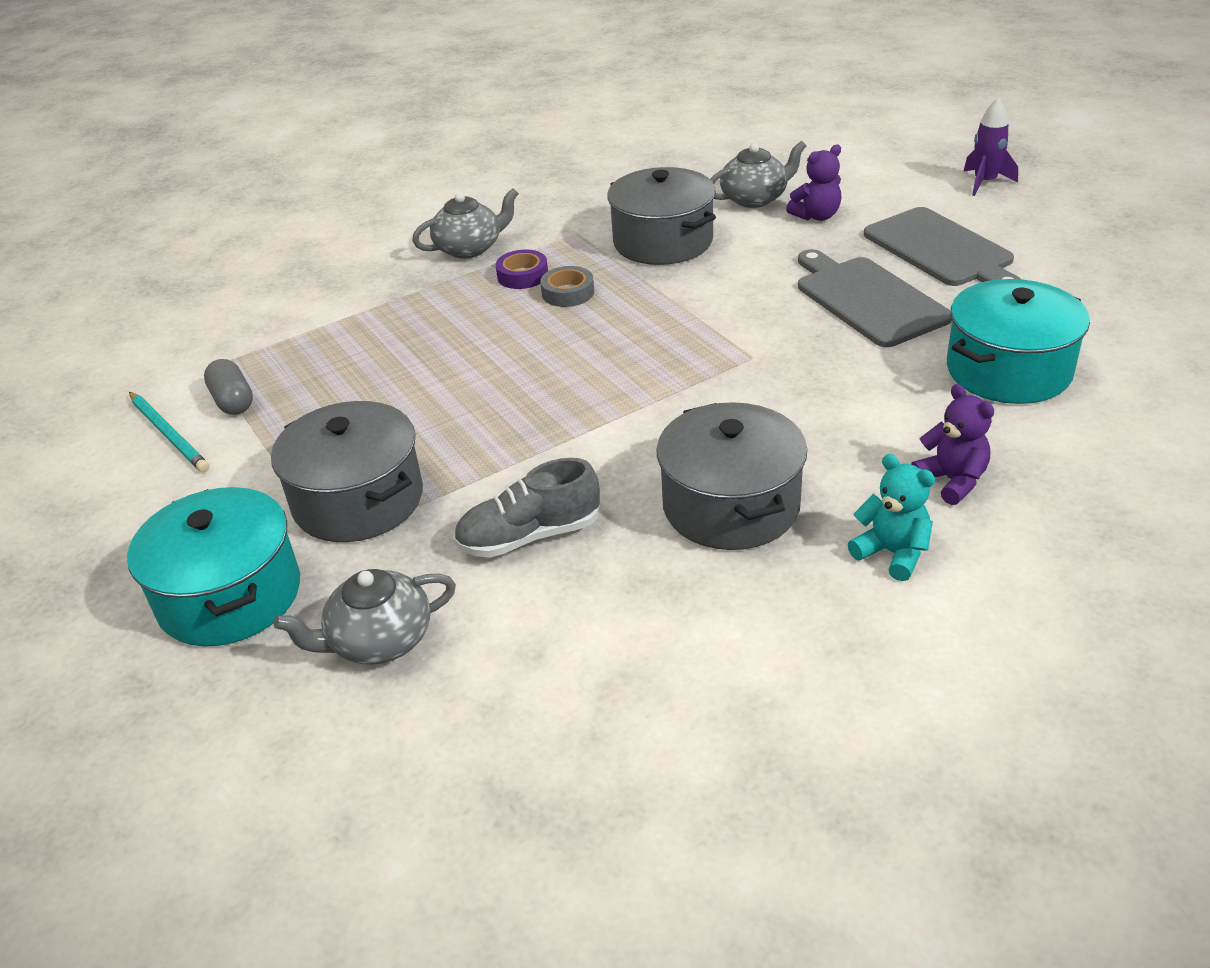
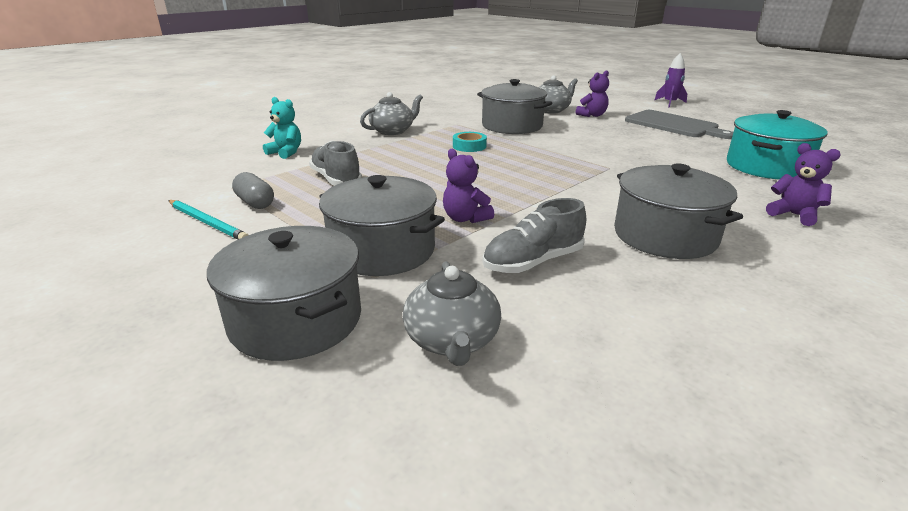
camera: 15 degrees left, 10 degrees down
turquoise pot [127,487,300,646] -> grey pot [207,226,361,361]
grey teapot [274,569,456,665] -> grey teapot turned 60 degrees counterclockwise [403,261,501,366]
purple tape [495,250,548,289] -> none
grey tape [540,266,594,307] -> turquoise tape [453,132,487,152]
grey cutting board [798,249,952,347] -> none
turquoise teddy bear [848,454,935,581] -> turquoise teddy bear moved to [263,97,301,159]
none -> grey shoe [309,140,362,186]
none -> purple teddy bear [443,149,494,223]

